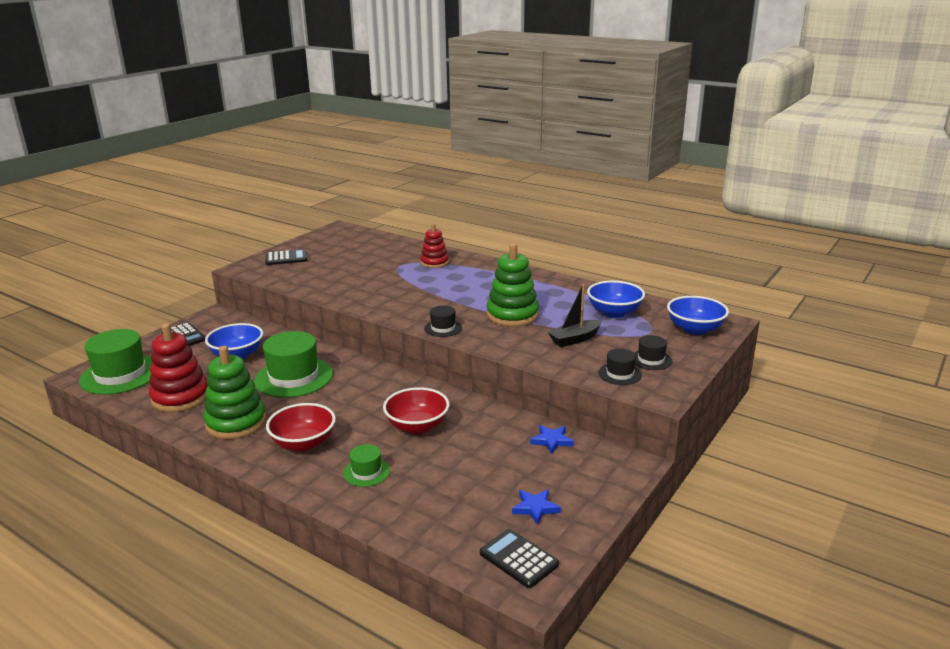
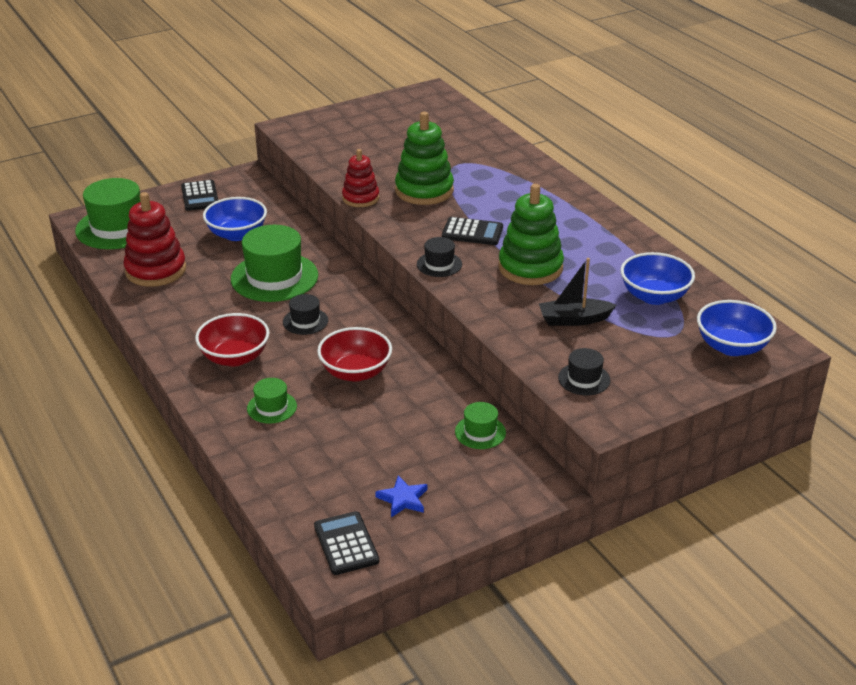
camera: 25 degrees right, 10 degrees up
green stacking toy [204,346,266,439] -> green stacking toy moved to [395,112,454,205]
black calculator [266,249,308,265] -> black calculator moved to [442,217,503,245]
red stacking toy [420,223,449,268] -> red stacking toy moved to [342,149,379,207]
blue star [530,425,574,454] -> green hat [455,402,506,449]
black hat [634,335,672,370] -> black hat moved to [283,294,328,335]

